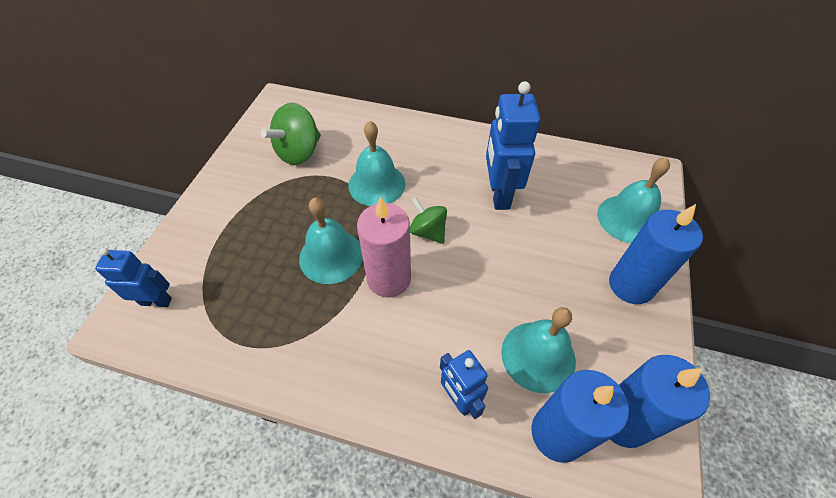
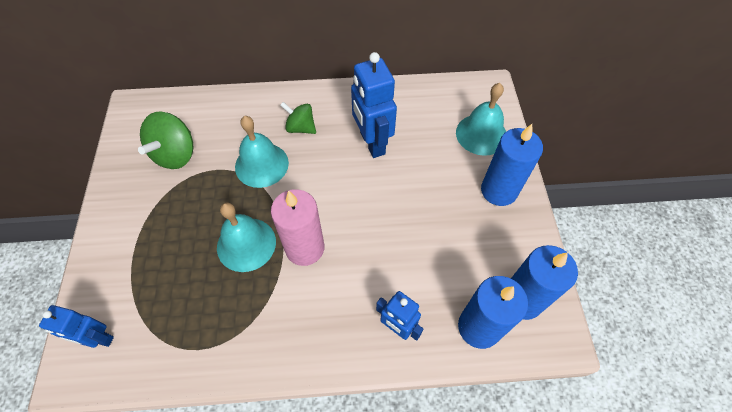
camera: 20 degrees left, 5 degrees up
blue robot [95,248,172,307] -> blue robot turned 150 degrees counterclockwise [39,305,114,348]
green spinning top [410,197,447,244] -> green spinning top moved to [280,102,316,134]
turquoise bell [501,307,576,393] -> none

